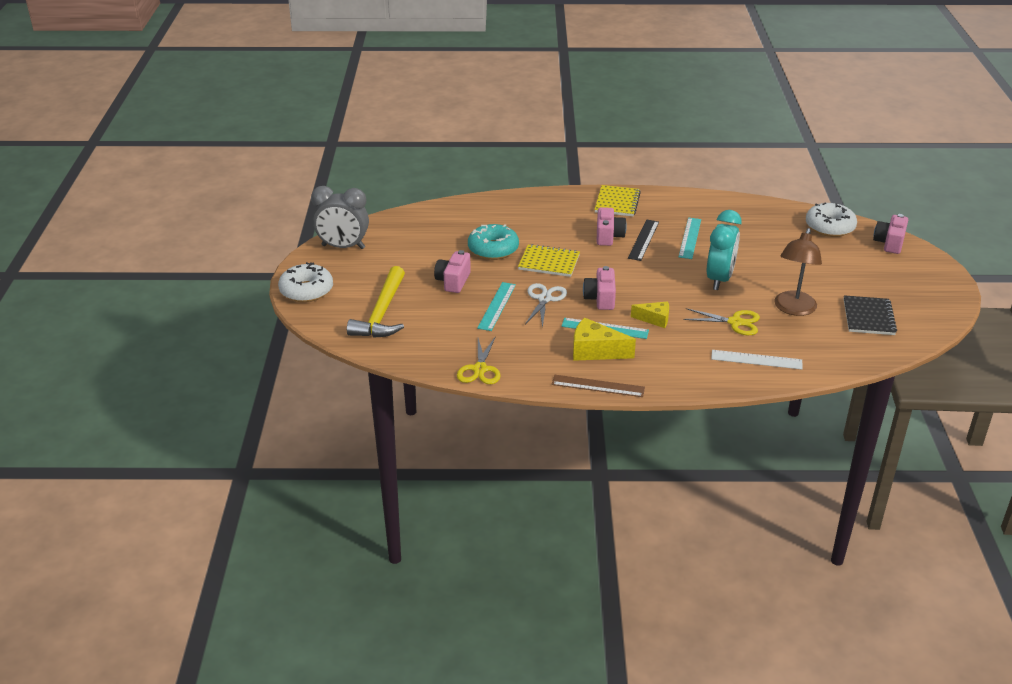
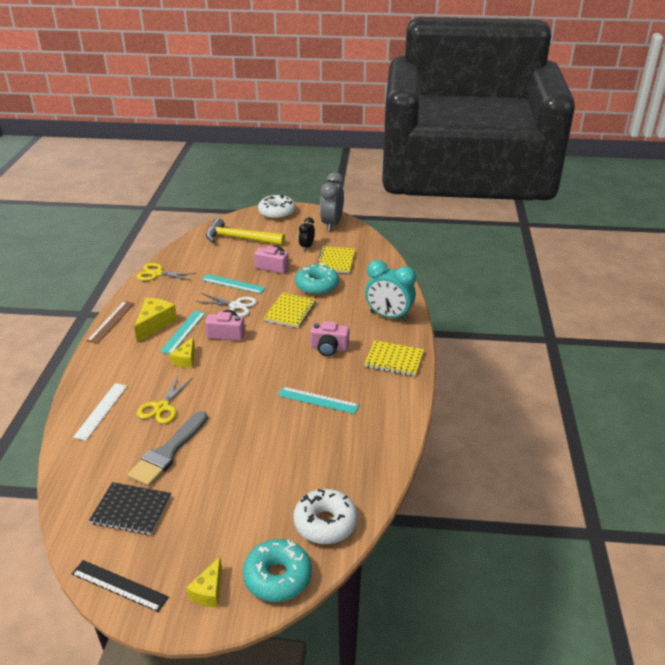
camera: 95 degrees right, 0 degrees up
black ruler [628,220,659,261] -> black ruler moved to [72,560,169,612]
turquoise clock [707,210,742,290] -> turquoise clock moved to [365,260,416,321]
brown lamp [774,228,822,316] -> grey brush [127,411,208,487]
pink camera [873,214,908,254] -> turquoise donut [243,539,312,602]
none -> yellow cheese [186,557,222,607]
none -> black clock [299,217,315,251]
none -> yellow notebook [316,246,355,273]

